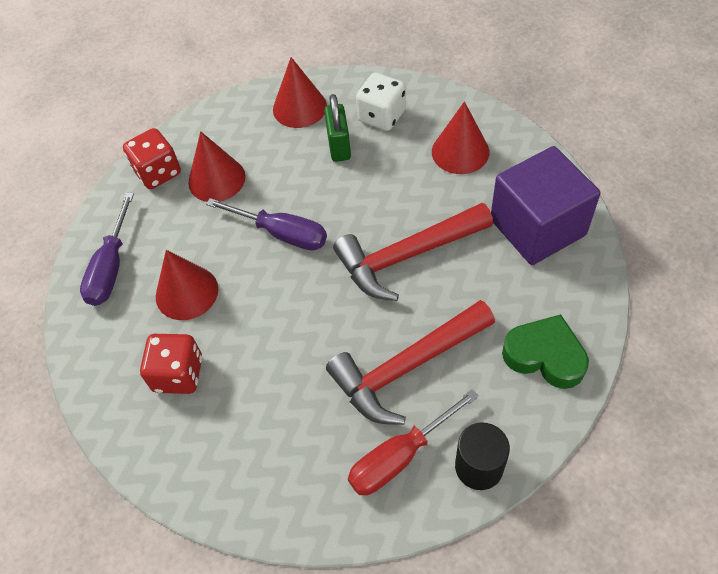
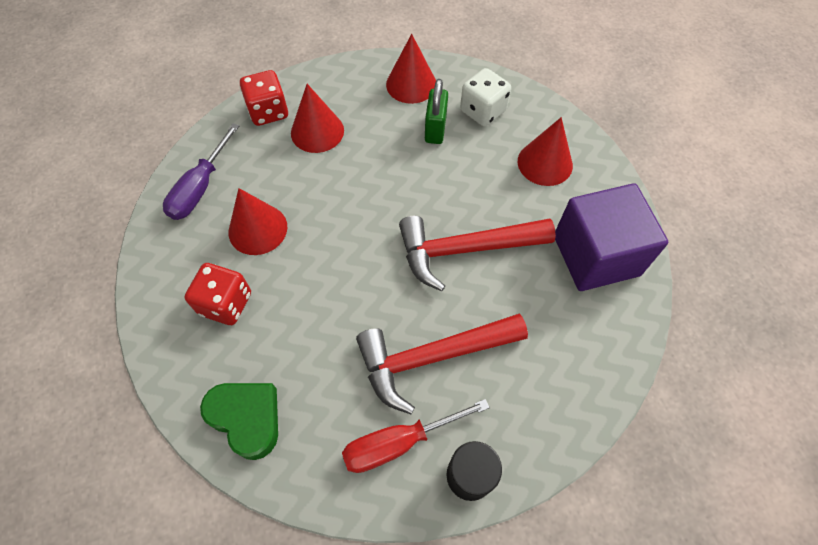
camera: 10 degrees right, 5 degrees up
purple screwdriver [206,198,327,250] -> none
green heart [502,314,589,389] -> green heart moved to [200,383,278,460]

